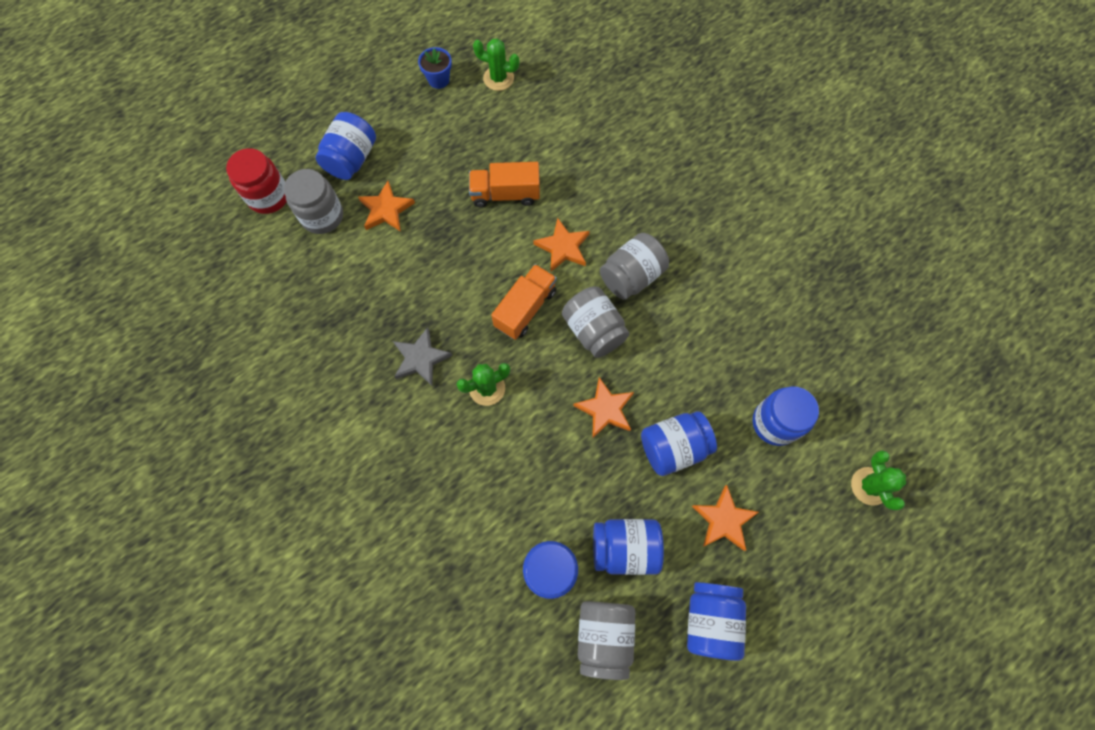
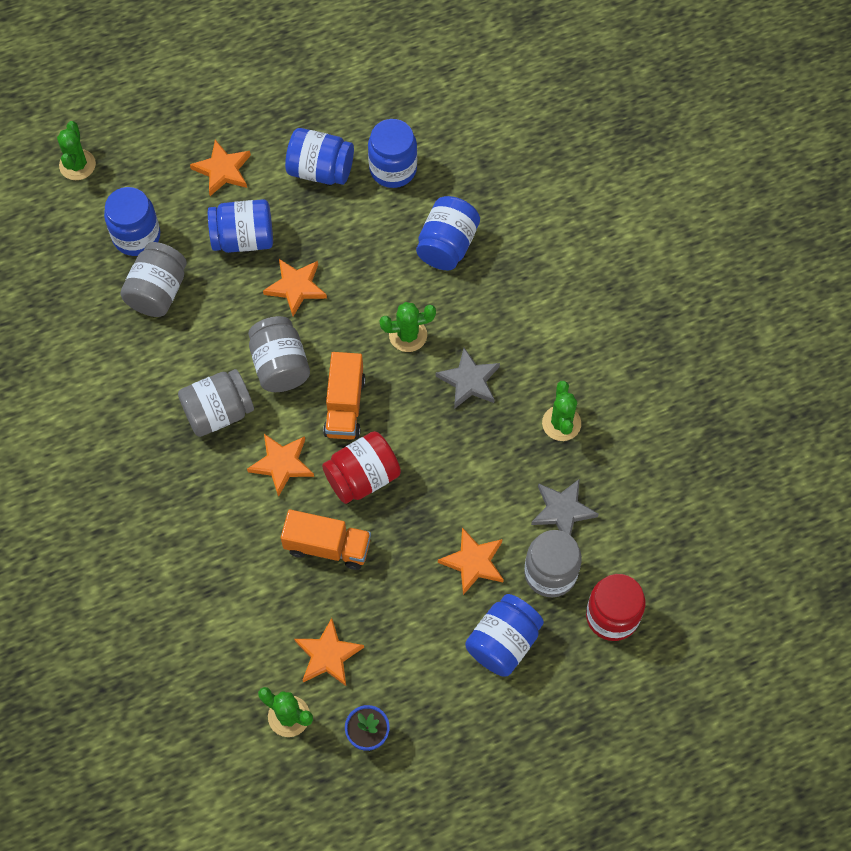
camera: 165 degrees left, 5 degrees down
orange truck [491,264,557,340] -> orange truck turned 45 degrees counterclockwise [323,352,365,440]
grey jar [578,601,635,680] -> grey jar moved to [120,242,187,317]
blue jar [687,582,746,661] -> blue jar moved to [416,196,480,270]
none -> orange star [294,618,364,686]
none -> red jar [322,431,401,504]
none -> grey star [531,479,599,536]
none -> green cactus [542,381,581,441]

